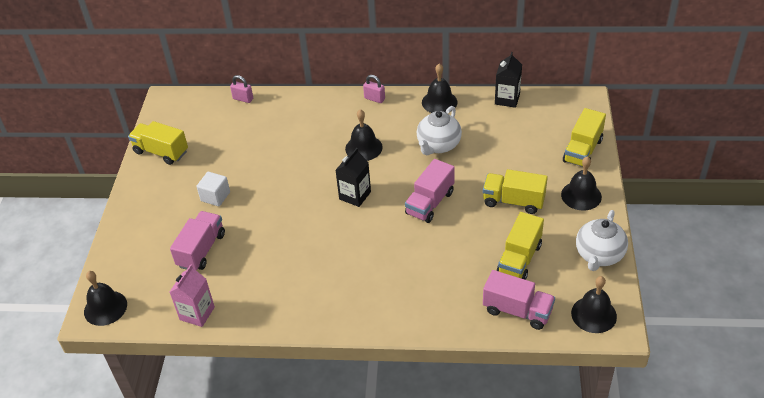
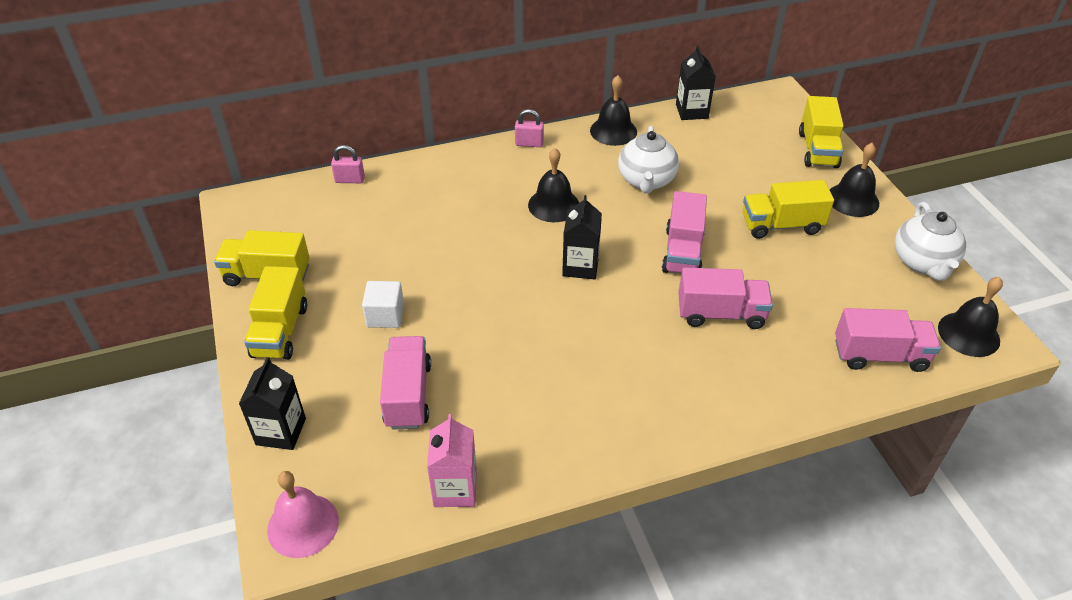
camera: 25 degrees left, 0 degrees up
black bell [84,271,127,326] -> pink bell [267,471,339,558]
yellow truck [497,212,544,280] -> yellow truck moved to [244,266,307,360]
none -> black carton [239,357,306,450]
none -> pink truck [678,267,773,329]

